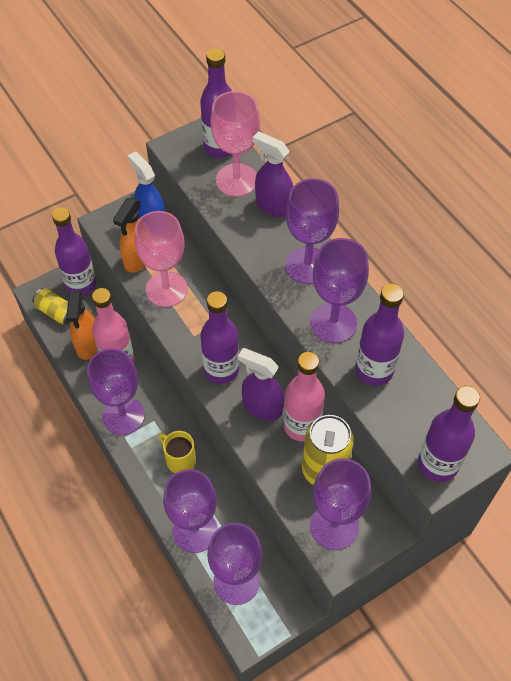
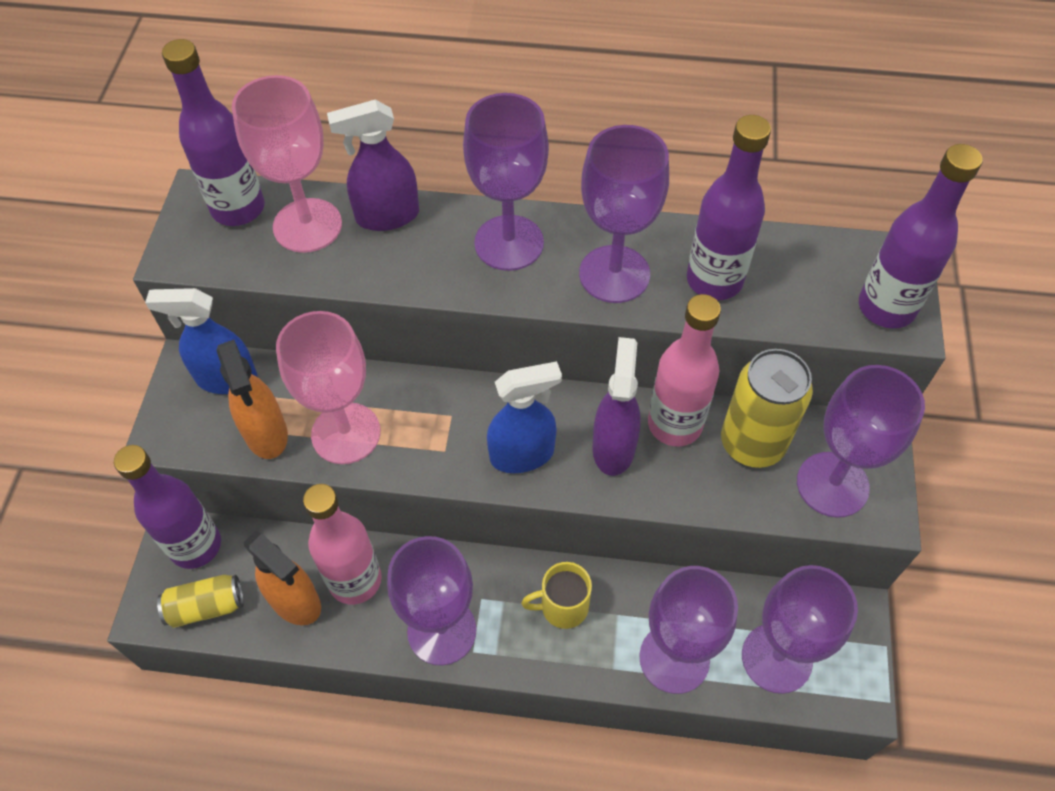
camera: 50 degrees left, 0 degrees up
purple bottle [200,291,239,384] -> blue spray bottle [487,361,562,473]
purple spray bottle [238,348,284,421] -> purple spray bottle turned 120 degrees clockwise [593,337,641,476]

